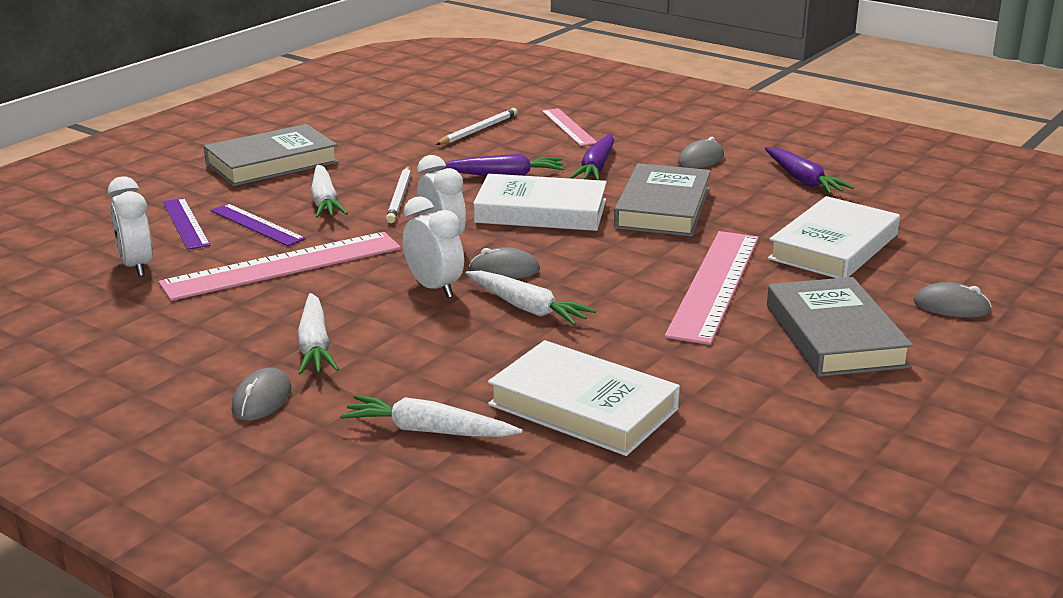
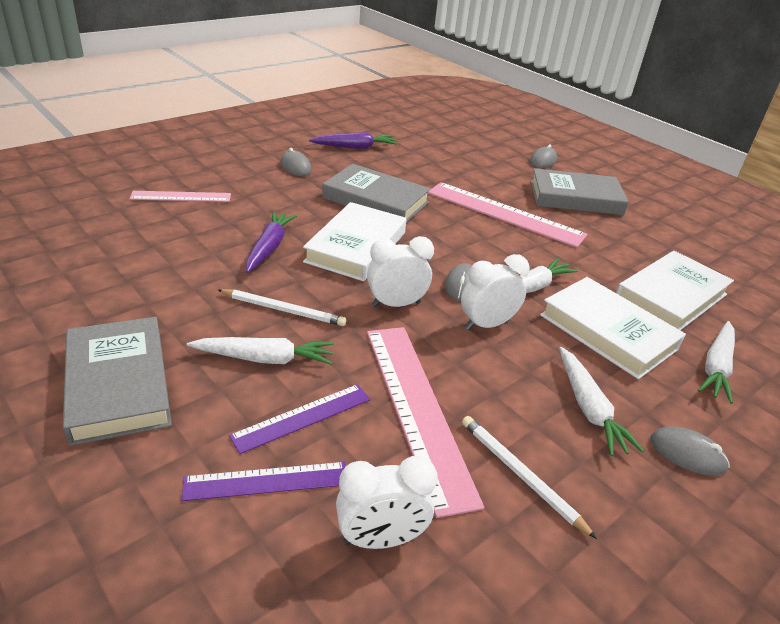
camera: 80 degrees left, 10 degrees up
white carrot [297,293,339,375] -> white carrot turned 75 degrees clockwise [559,347,644,456]
white pencil [435,108,518,145] -> white pencil moved to [462,416,597,539]
purple carrot [570,134,614,180] -> none
white book [768,196,900,278] -> white book moved to [540,277,686,379]

